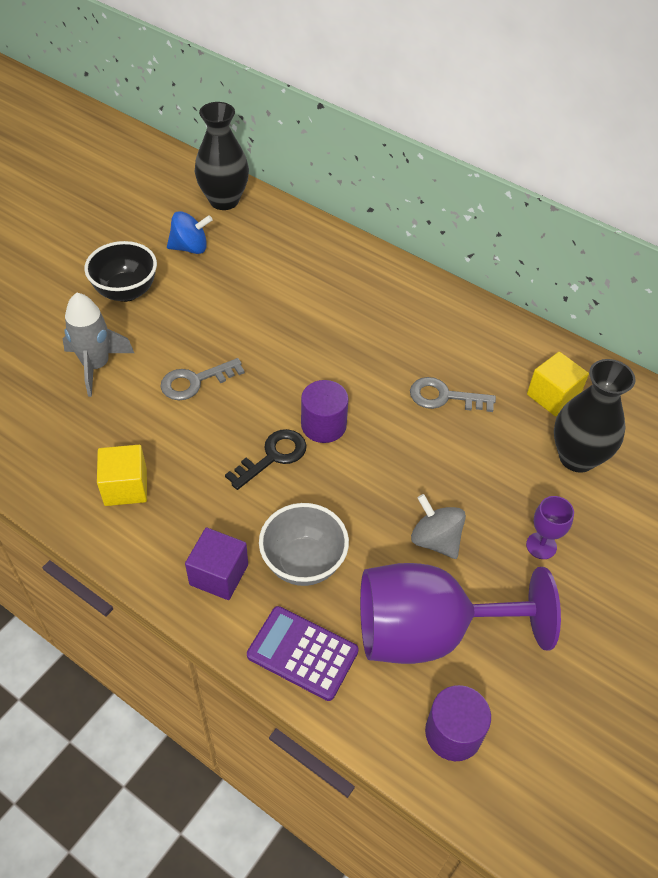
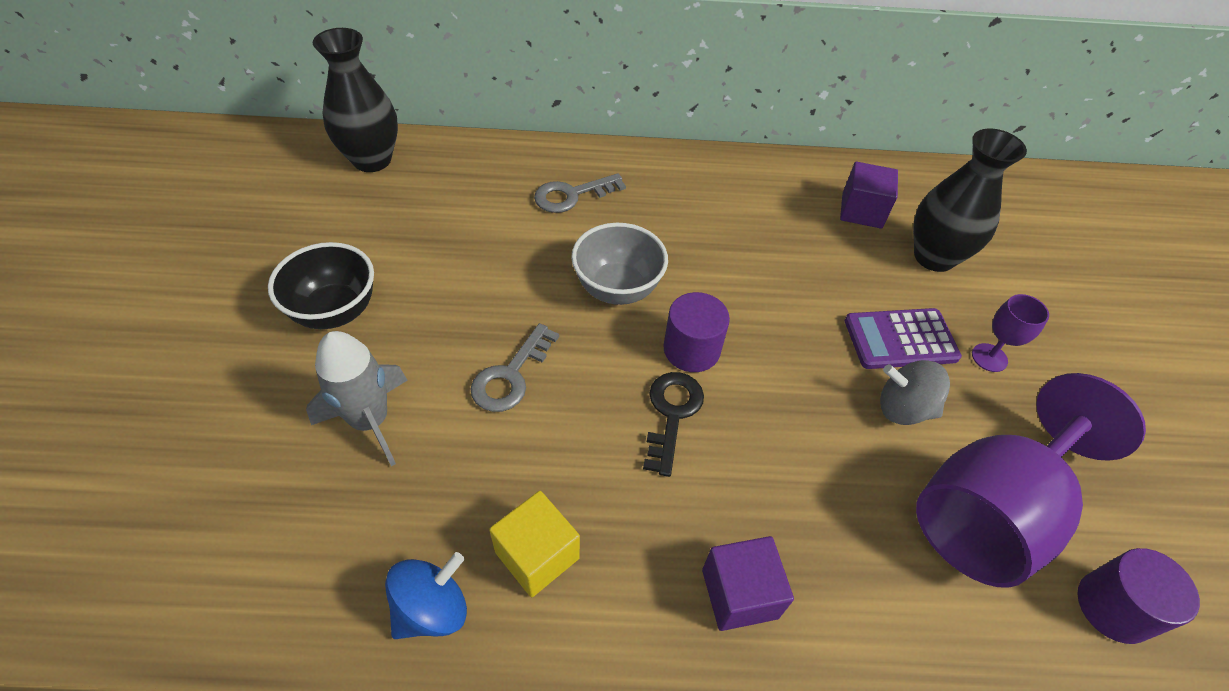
camera: 35 degrees left, 0 degrees up
blue spinning top [167,211,213,254] -> blue spinning top moved to [385,552,467,639]
purple calculator [247,606,359,701] -> purple calculator moved to [844,308,962,369]
grey bowl [259,503,349,586] -> grey bowl moved to [571,223,668,305]
grey key [410,377,496,412] -> grey key moved to [534,173,626,213]
yellow cube [527,352,589,416] -> purple cube [840,162,898,229]

